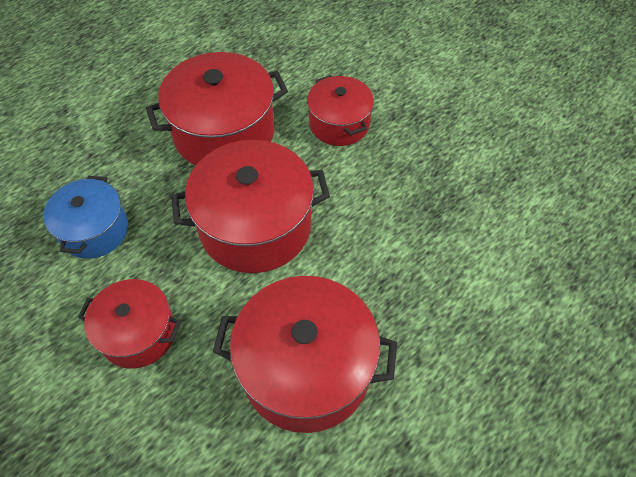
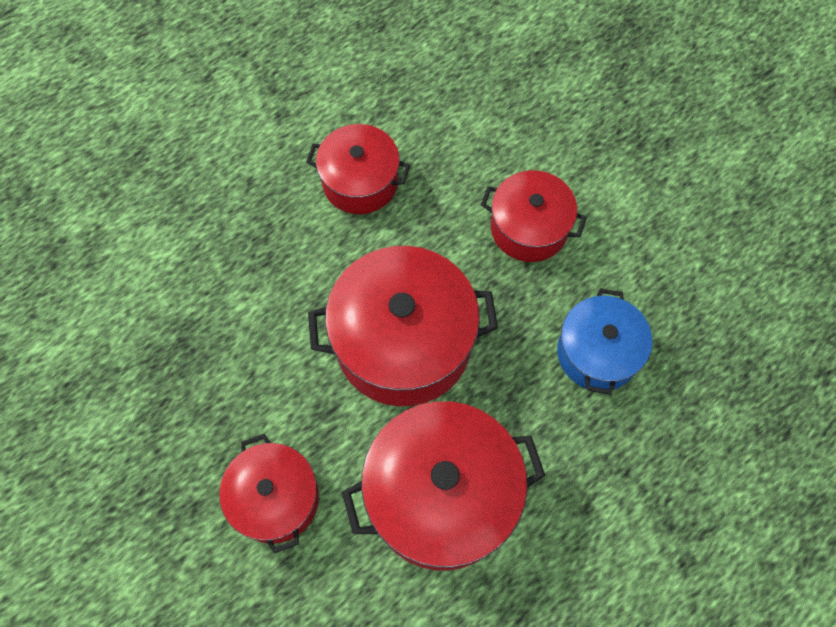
camera: 175 degrees left, 10 degrees up
red pot [213,276,397,433] -> red pot [306,124,410,214], size x0.61

